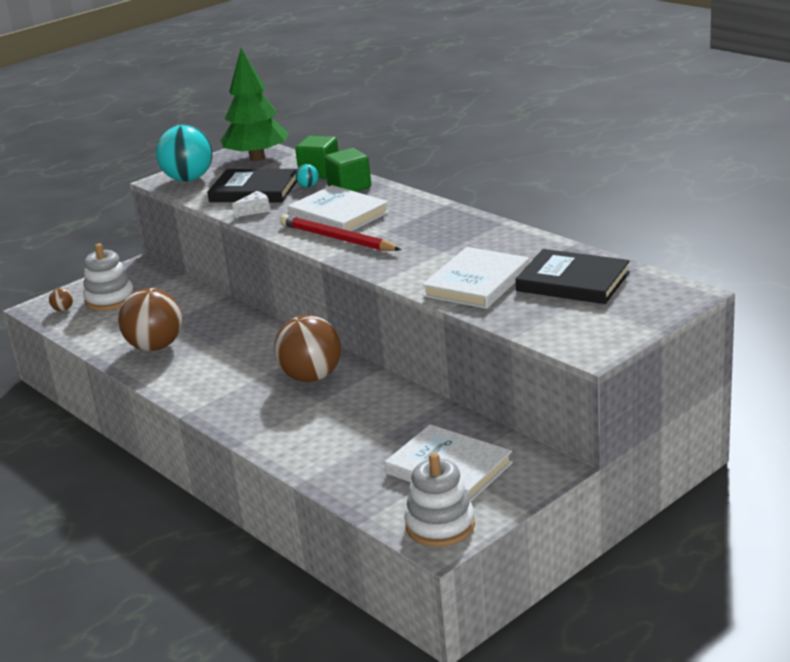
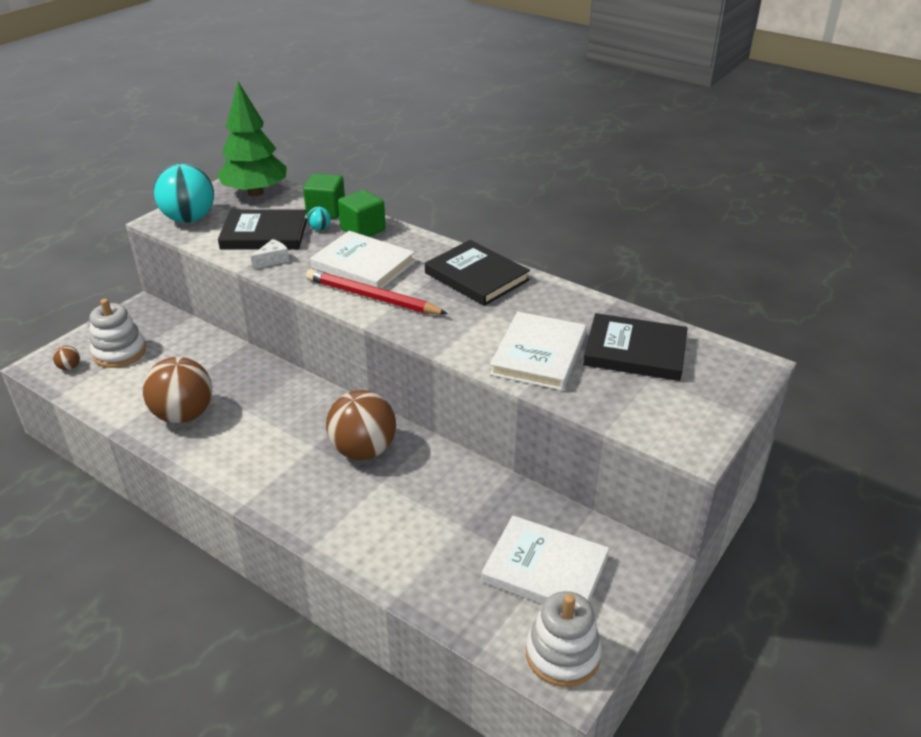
camera: 15 degrees left, 10 degrees up
none -> black book [425,240,530,306]

